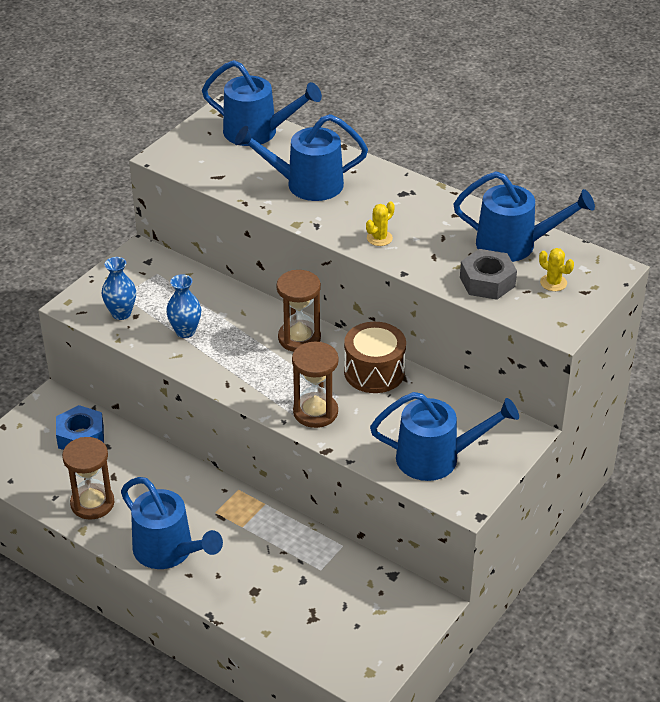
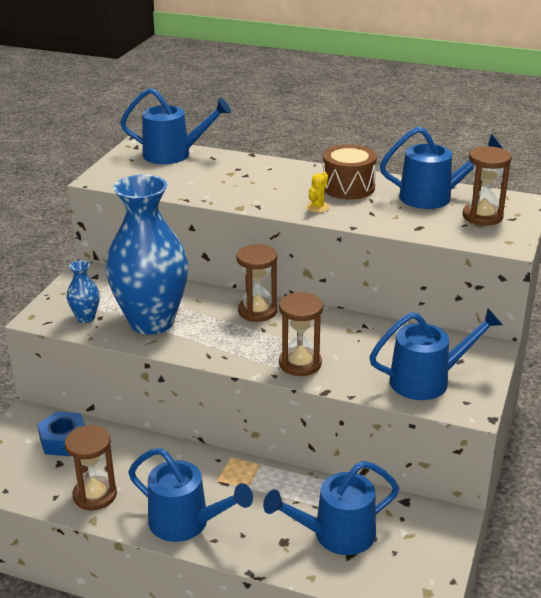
camera: 15 degrees left, 10 degrees down
blue vase [166,274,201,338] -> blue vase [105,175,188,335], size x2.45
blue watering can [235,114,368,201] -> blue watering can moved to [263,461,399,555]
brown drum [344,322,406,393] -> brown drum moved to [323,145,377,199]
grey nut [460,249,517,300] -> none
yellow cactus [539,248,574,291] -> brown hourglass [463,146,512,226]

